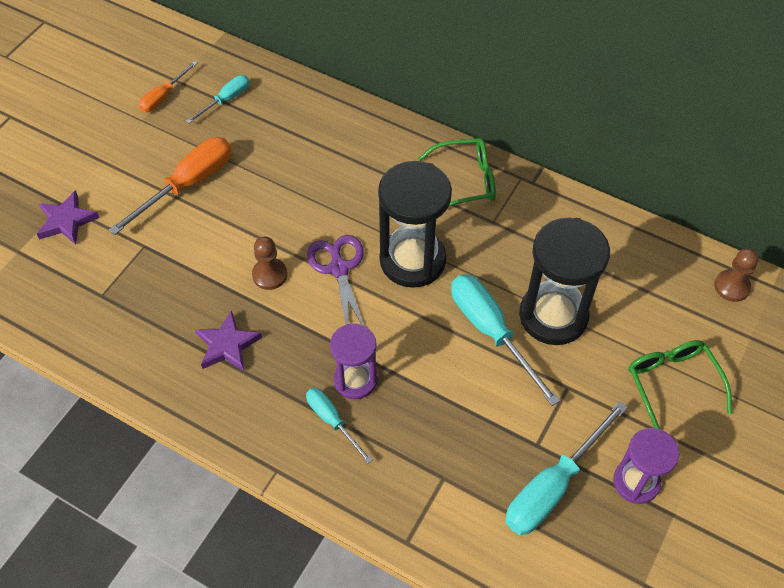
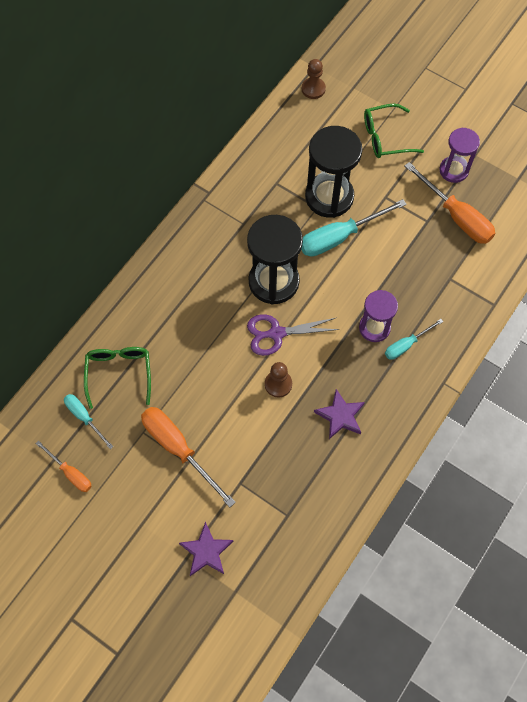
camera: 85 degrees left, 10 degrees up
green glasses [418,138,496,206] -> green glasses moved to [84,347,151,409]
turquoise screwdriver [505,401,628,535] -> orange screwdriver [405,162,495,244]

